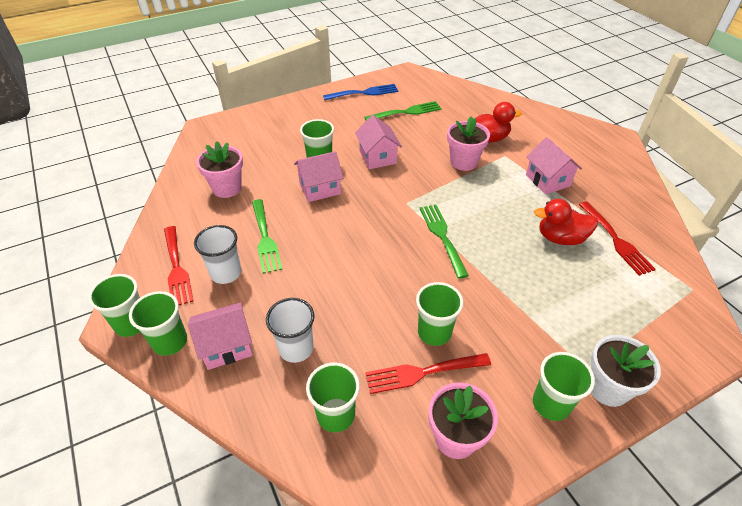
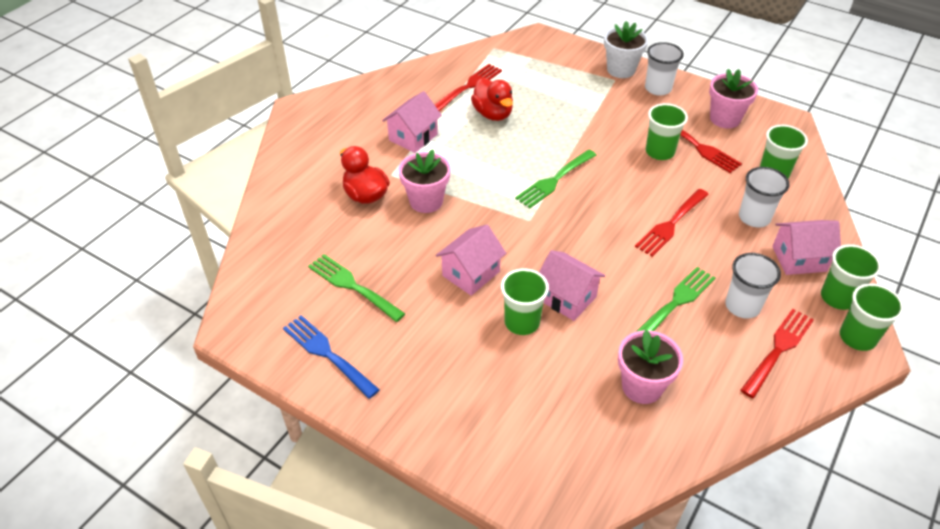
camera: 120 degrees left, 0 degrees up
pink house [188,302,253,370] -> pink house turned 45 degrees counterclockwise [772,220,841,275]
green cup [533,352,595,421] -> white cup [645,42,684,96]
none -> red fork [635,189,709,257]

